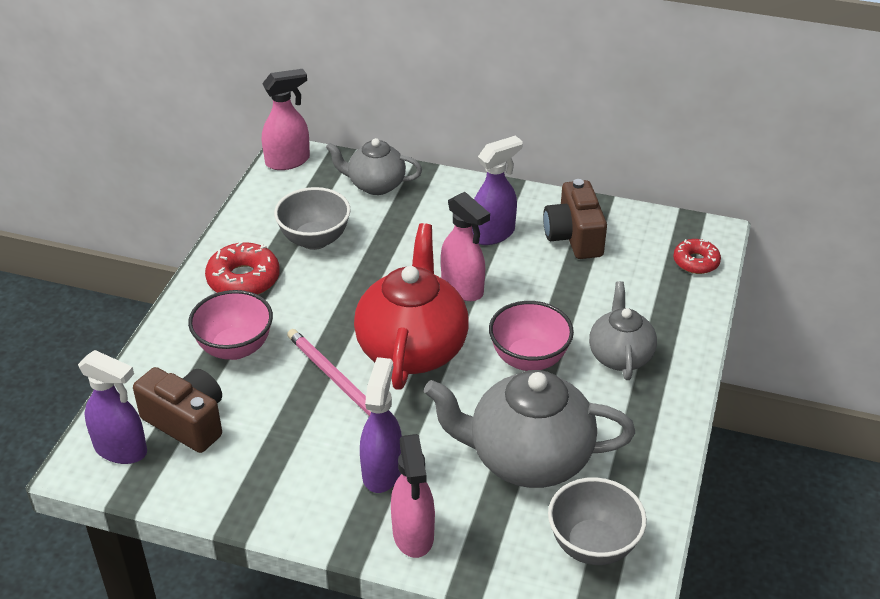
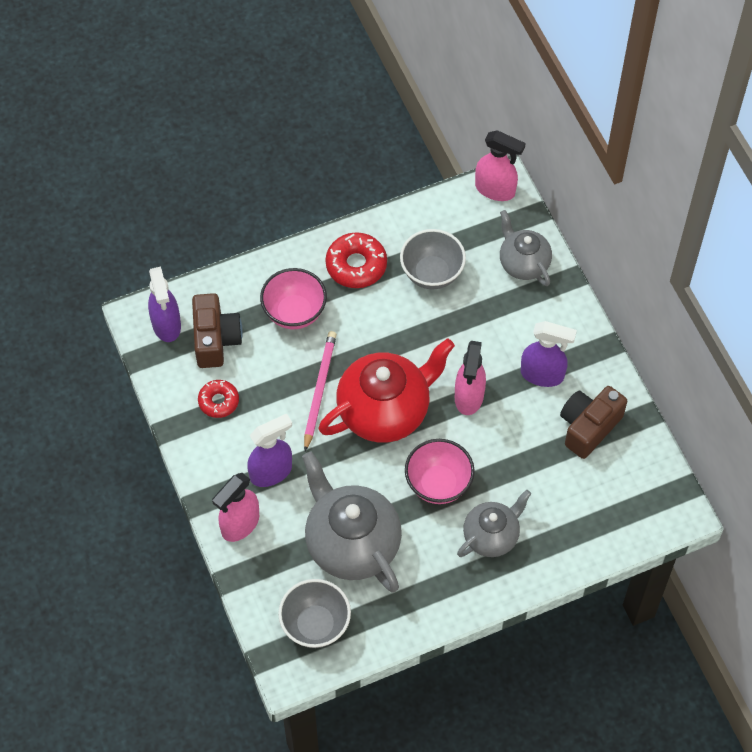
camera: 50 degrees right, 20 degrees up
red donut [673,239,721,274] -> red donut moved to [198,380,239,418]

